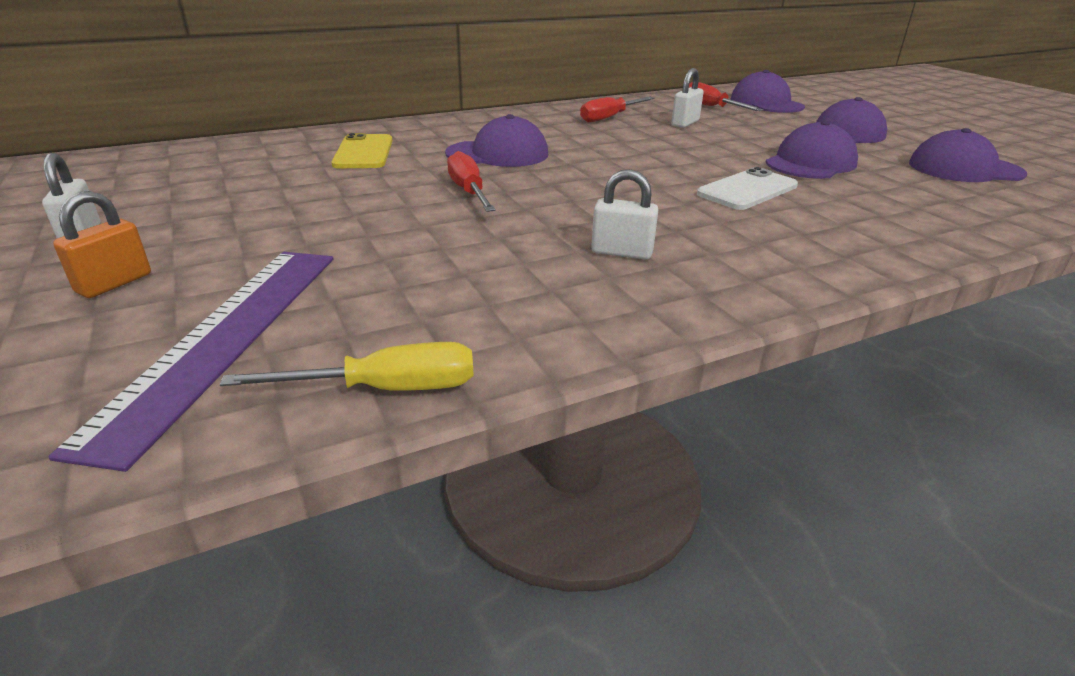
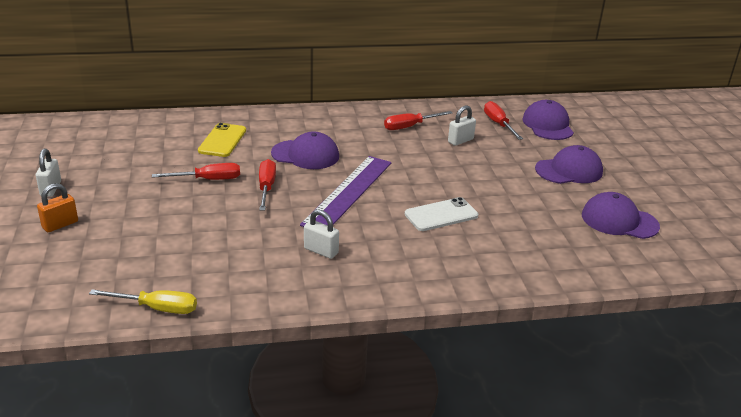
camera: 15 degrees right, 0 degrees up
purple ruler [48,252,333,472] -> purple ruler moved to [300,156,392,227]
purple cap [766,121,858,179] -> none
none -> red screwdriver [152,163,240,180]

